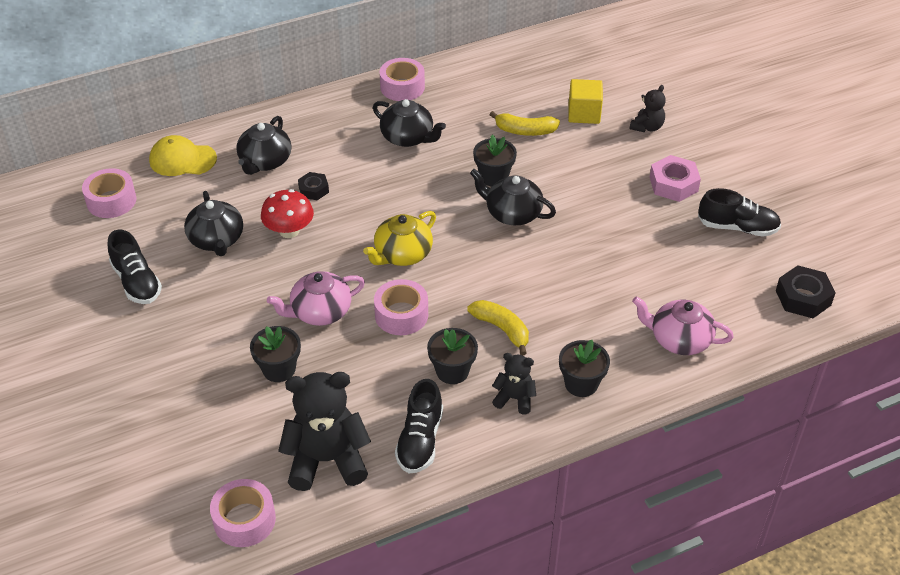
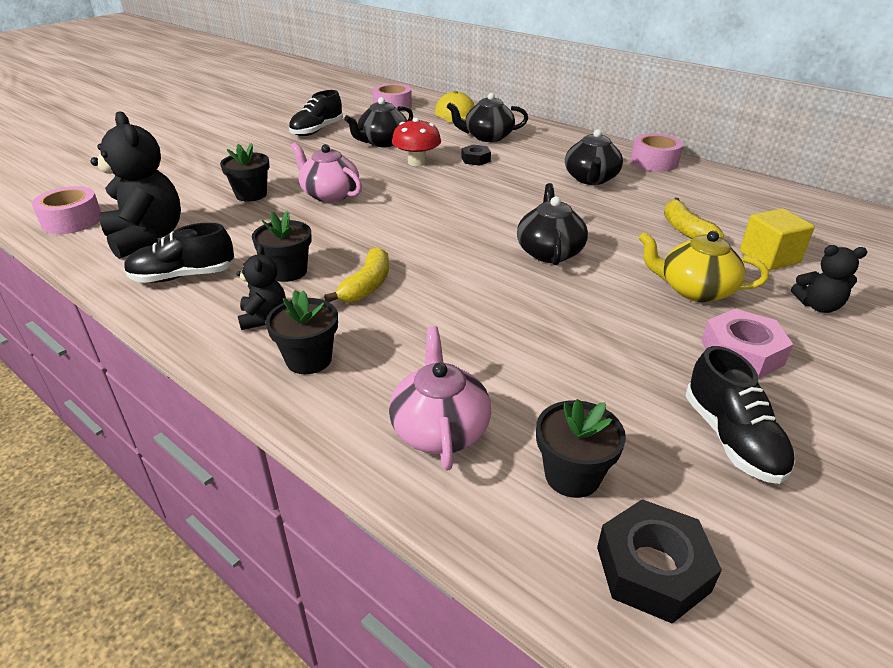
camera: 65 degrees right, 10 degrees down
yellow teapot [363,211,436,266] -> yellow teapot moved to [639,231,769,302]
pink tape [374,279,428,335] -> none
black flower pot [473,134,517,186] -> black flower pot moved to [536,399,626,498]

